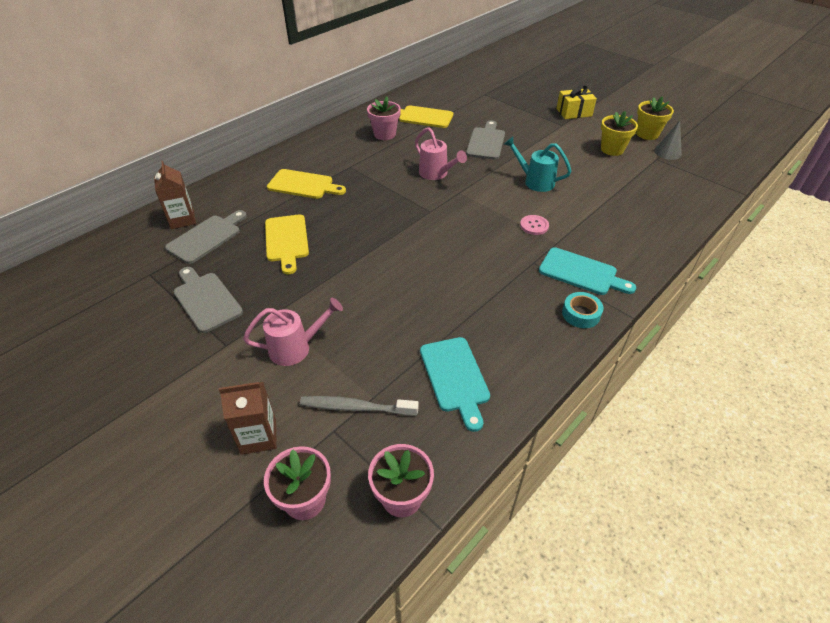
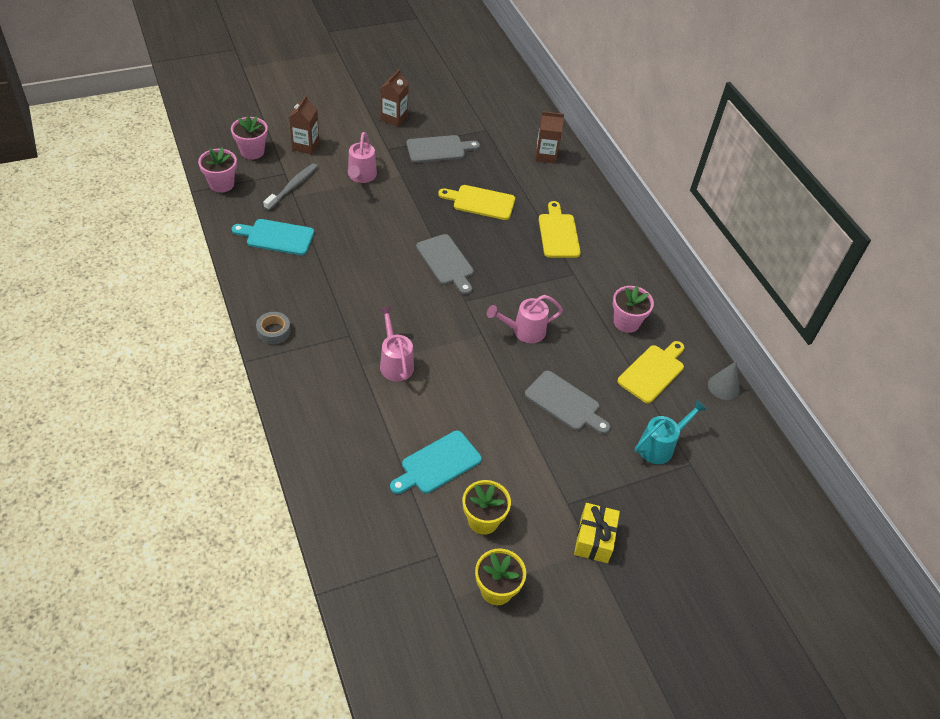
camera: 110 degrees right, 5 degrees up
grey cutting board [165,210,247,264] -> grey cutting board moved to [416,234,474,295]
yellow cutting board [267,169,346,199] -> yellow cutting board turned 135 degrees clockwise [539,201,581,258]
turquoise watering can [504,136,572,192] -> turquoise watering can moved to [635,400,707,464]
pink button [520,215,549,235] -> pink watering can [379,306,414,381]
turquoise cutting board [539,247,636,295] -> turquoise cutting board moved to [390,431,482,494]
turquoise tape [562,292,603,328] -> grey tape [256,312,291,344]
grey cone [654,121,682,160] -> grey cone moved to [708,362,740,400]
none -> brown carton [380,69,409,127]

